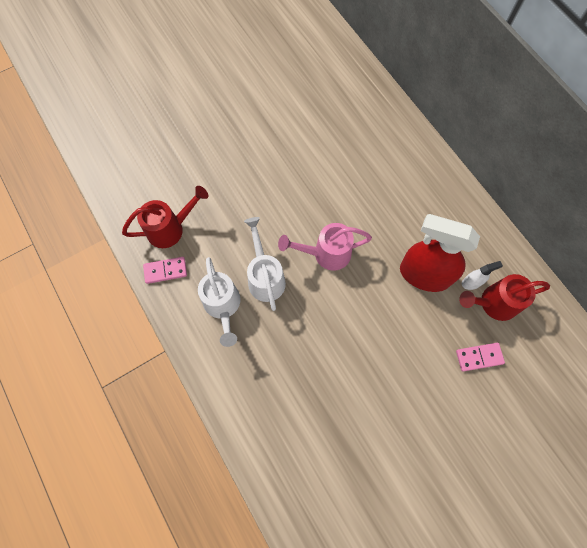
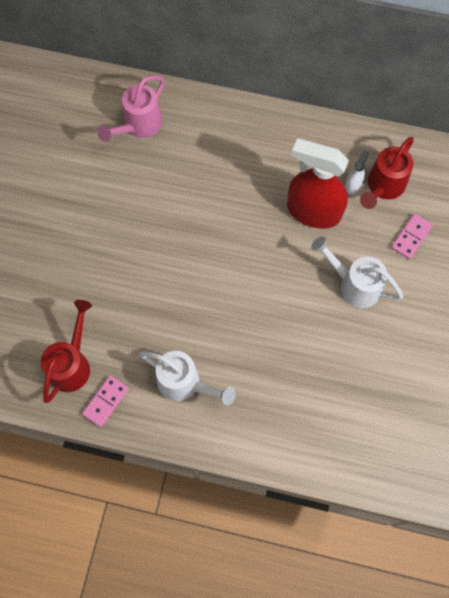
camera: 45 degrees left, 0 degrees up
white watering can [244,217,286,311] -> white watering can moved to [311,236,403,308]
pink watering can [278,223,372,271] -> pink watering can moved to [97,75,165,142]
red spray bottle [400,214,480,292] -> red spray bottle turned 45 degrees clockwise [287,139,349,229]

